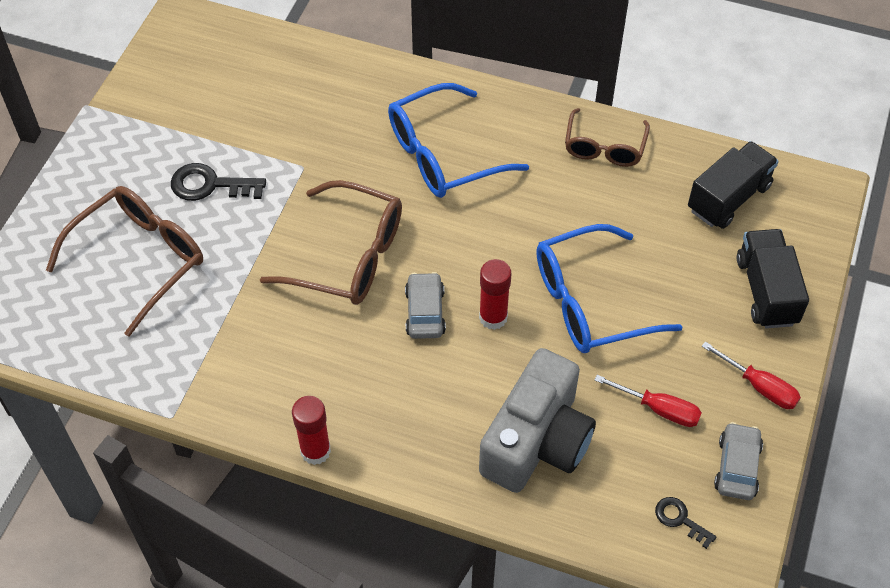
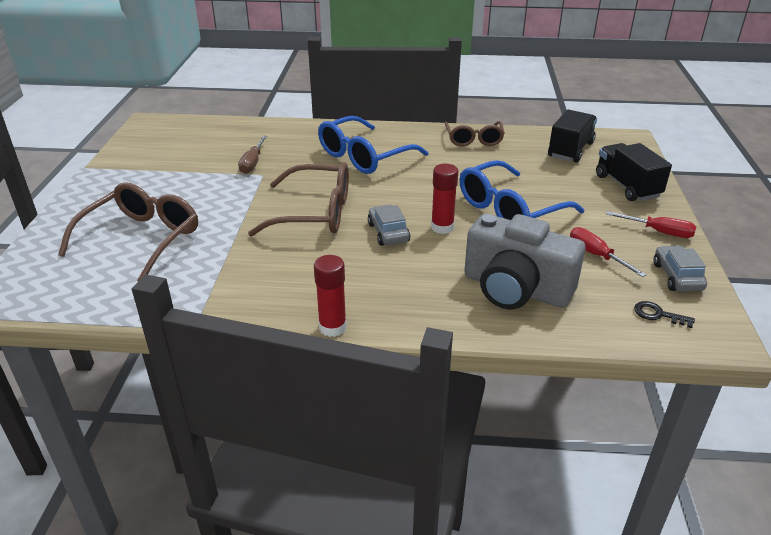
camera: 15 degrees left, 20 degrees down
black key [171,163,266,201] -> none
grey camera [479,348,596,493] -> grey camera turned 105 degrees clockwise [464,214,585,309]
red screwdriver [594,375,702,427] -> red screwdriver turned 135 degrees counterclockwise [570,227,647,277]
none -> brown screwdriver [238,136,267,174]

